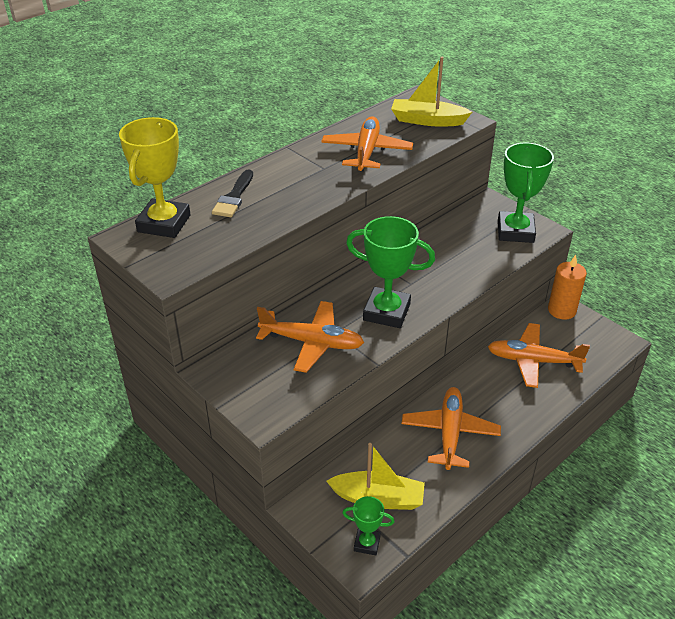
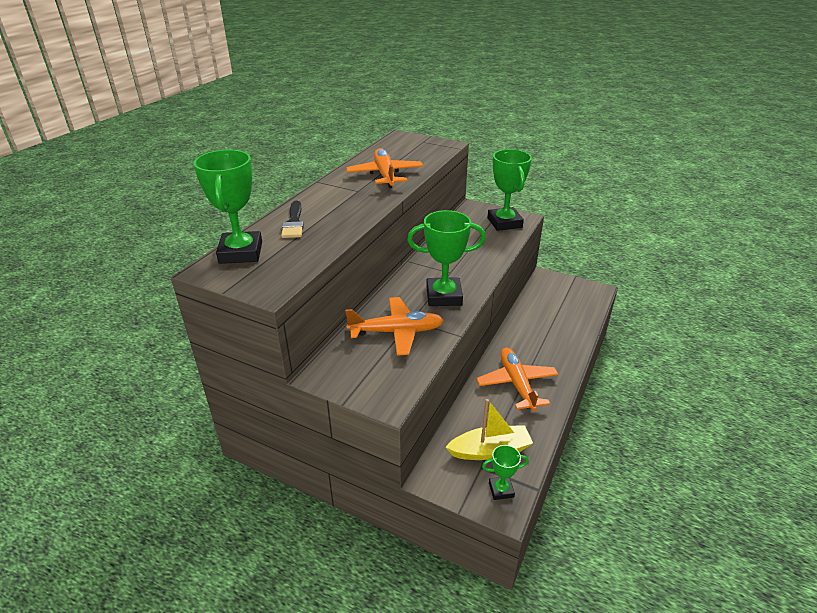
camera: 20 degrees left, 5 degrees down
yellow trophy [119,117,191,238] -> green trophy [193,150,262,264]
yellow boat [391,57,472,127] -> none
orange plane [488,323,590,388] -> none
orange candle [548,255,587,320] -> none

